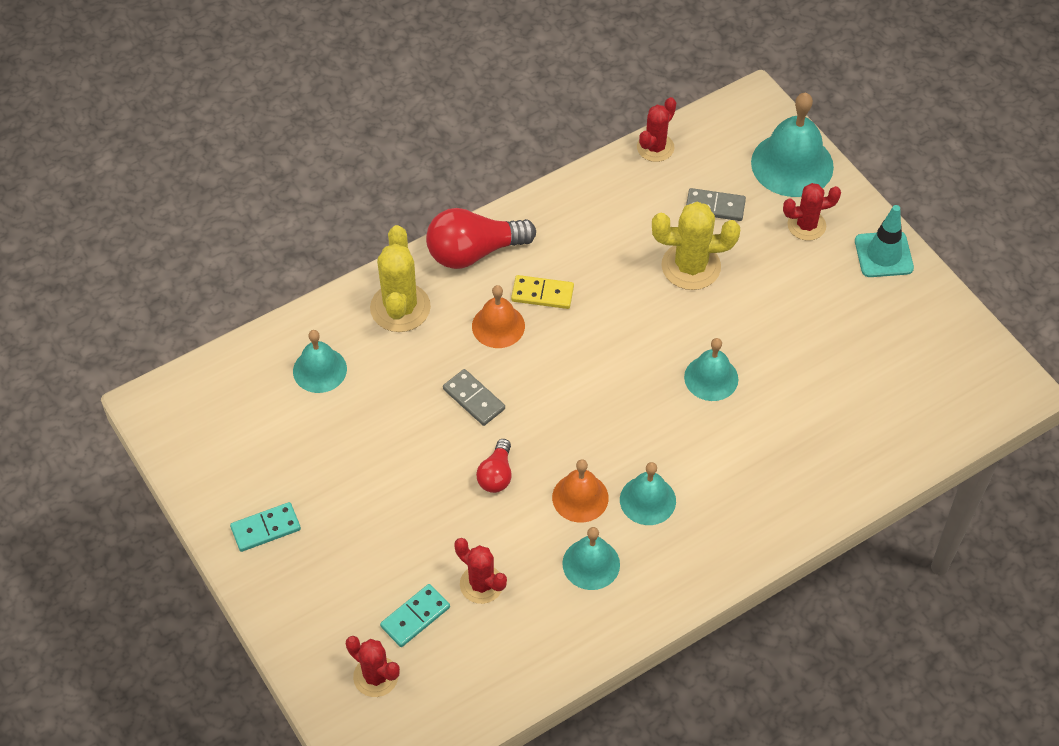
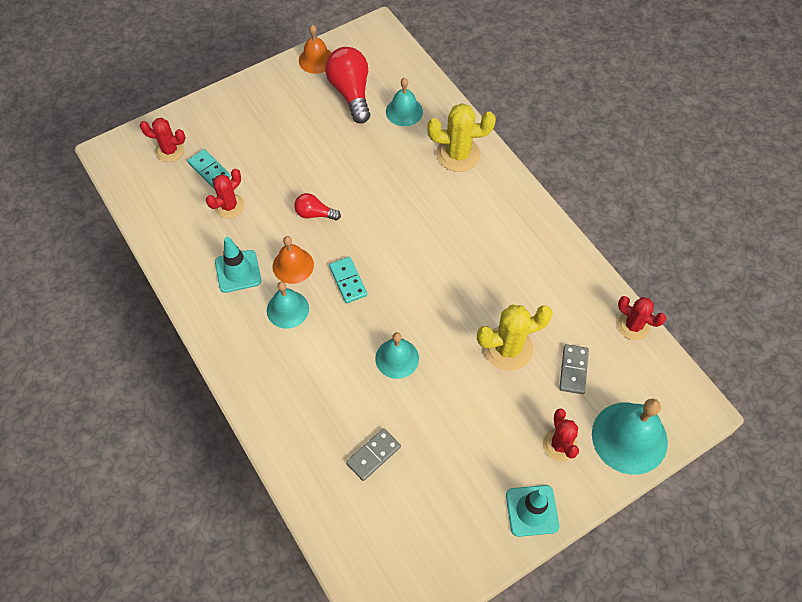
camera: 90 degrees right, 5 degrees up
turquoise domino [230,502,301,552] -> turquoise domino moved to [329,257,367,303]
red cactus [346,636,400,697] -> red cactus turned 60 degrees clockwise [140,118,185,162]
red light bulb [426,208,536,269] -> red light bulb moved to [325,47,370,124]
grey domino [443,369,505,426] -> grey domino moved to [346,428,401,481]
orange bell [472,285,525,348] -> orange bell moved to [299,25,332,74]
yellow domino [511,275,574,309] -> none
turquoise bell [562,527,620,590] -> turquoise traffic cone [215,237,261,293]
yellow cactus [652,202,740,290] -> yellow cactus turned 75 degrees clockwise [477,305,553,371]

